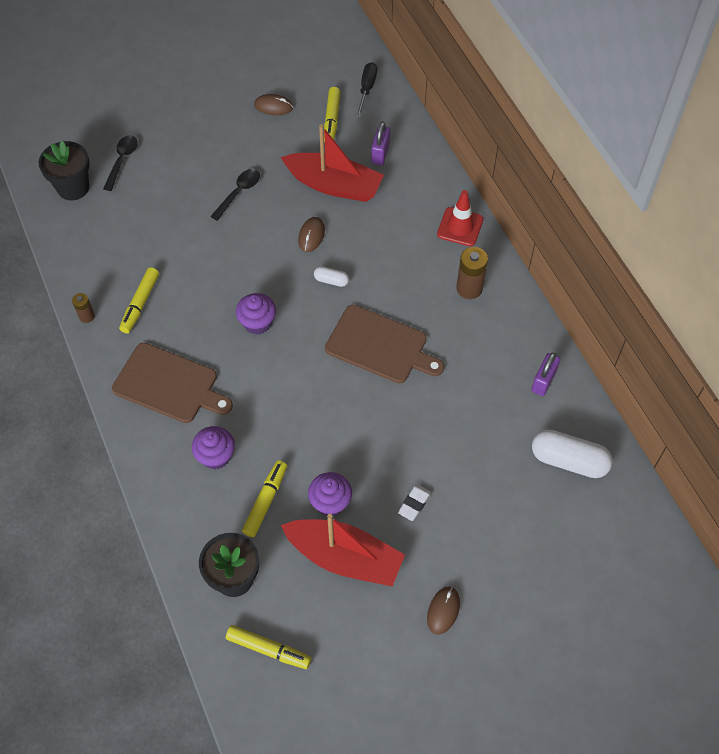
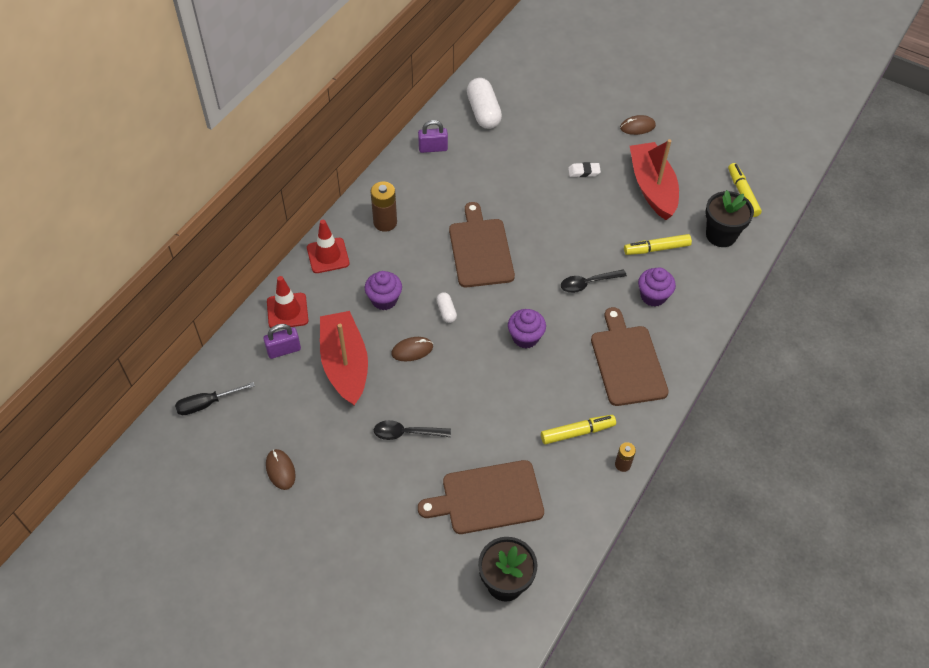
camera: 125 degrees left, 5 degrees down
black spoon [103,135,138,191] -> black spoon moved to [561,269,627,293]
purple cupcake [308,472,352,516] -> purple cupcake moved to [365,271,402,310]
yellow marker [324,87,341,142] -> none
none -> red traffic cone [267,276,308,328]
none -> brown cutting board [418,460,544,534]

